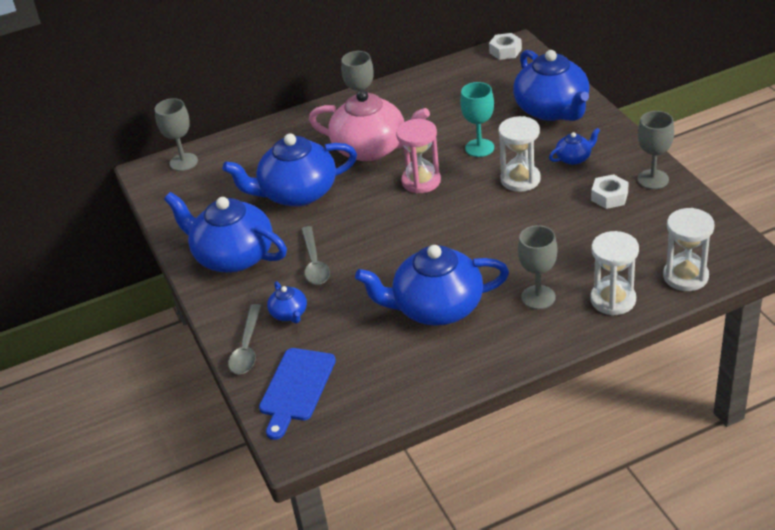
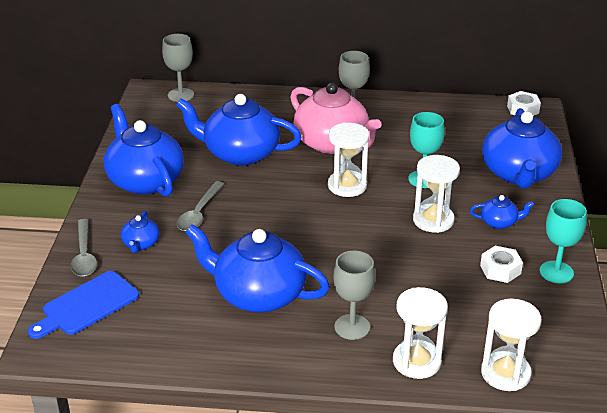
camera: 25 degrees right, 5 degrees down
grey spoon [228,304,262,374] -> grey spoon turned 45 degrees counterclockwise [71,219,97,277]
pink hourglass [396,119,441,194] -> white hourglass [328,123,369,197]
grey goblet [637,111,674,189] -> turquoise goblet [540,199,587,283]

